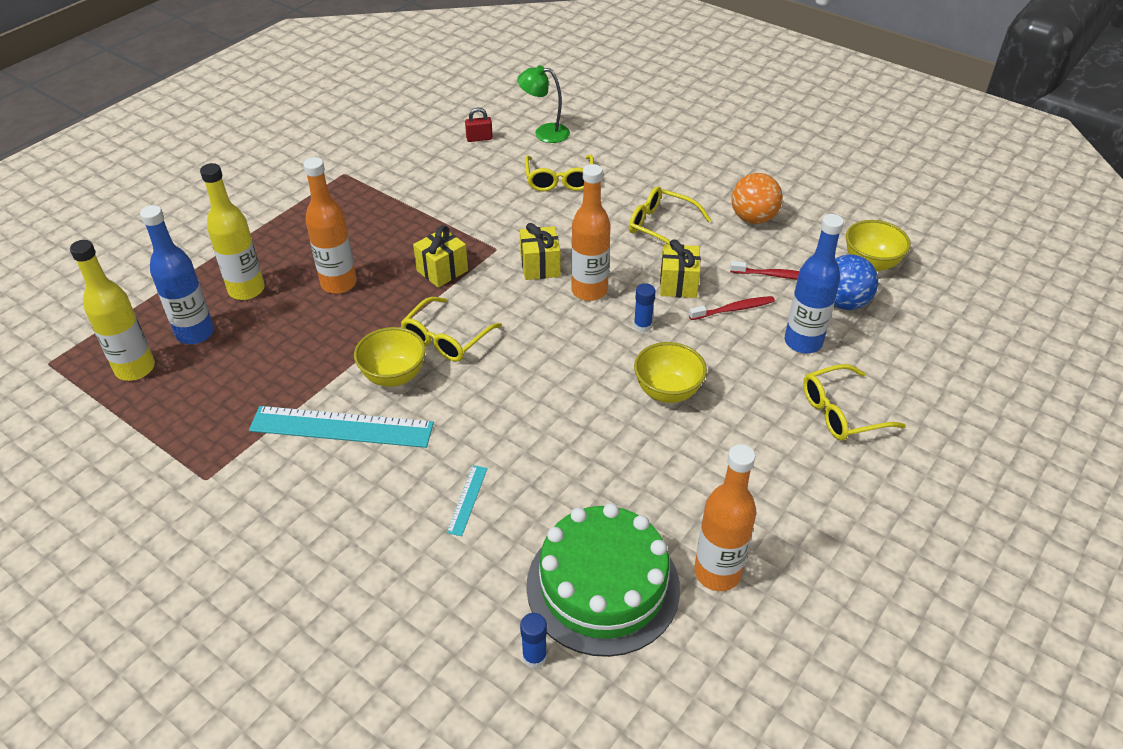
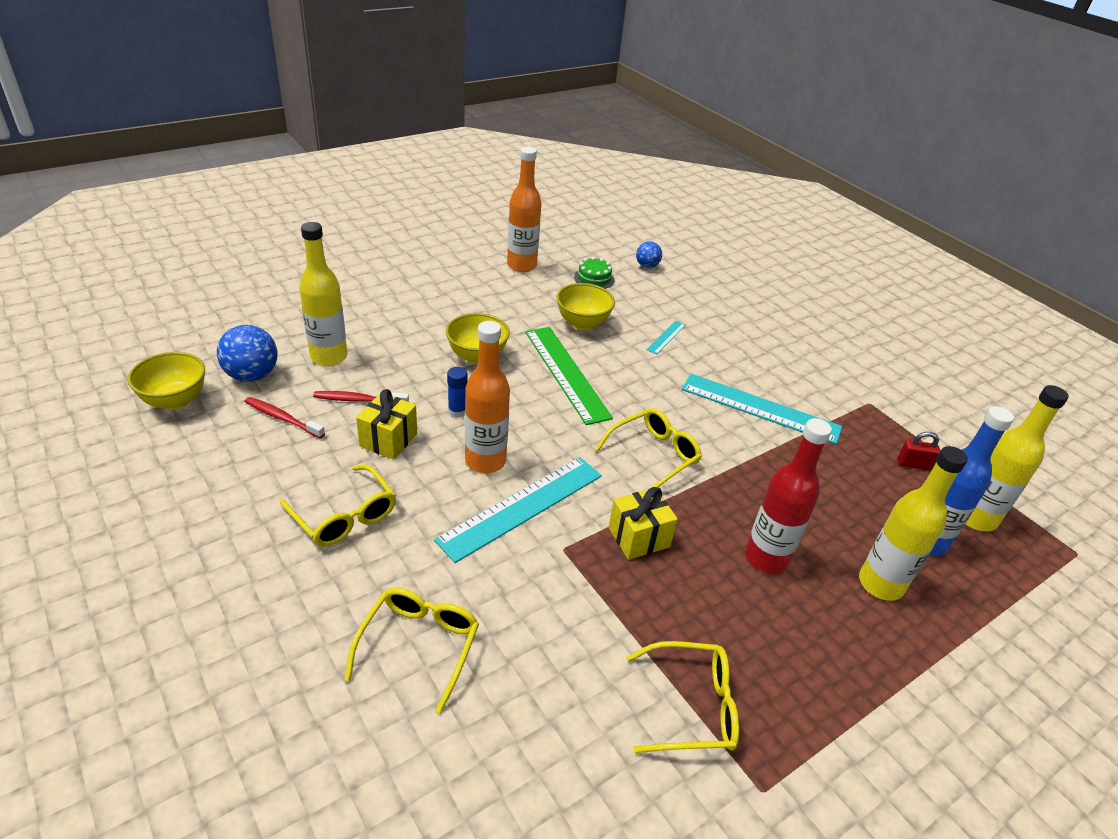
camera: 165 degrees left, 5 degrees down
orange bottle [303,157,357,294] -> red bottle [745,418,832,573]
yellow bowl [354,327,426,387] -> yellow bowl moved to [556,283,615,330]
red padlock [465,108,493,142] -> red padlock moved to [897,432,941,470]
green lamp [517,65,570,143] -> none
yellow gift [520,223,560,280] -> turquoise ruler [434,457,602,563]
blue glue stick [520,613,547,668] -> blue ball [636,241,662,268]
green cake [526,503,680,657] -> green cake [574,257,614,289], size x0.42
orange ball [731,173,783,224] -> none
blue bottle [785,214,844,353] -> yellow bottle [299,222,347,366]
yellow glasses [803,364,906,441] -> yellow glasses moved to [627,641,739,753]
none -> green ruler [525,327,613,425]

